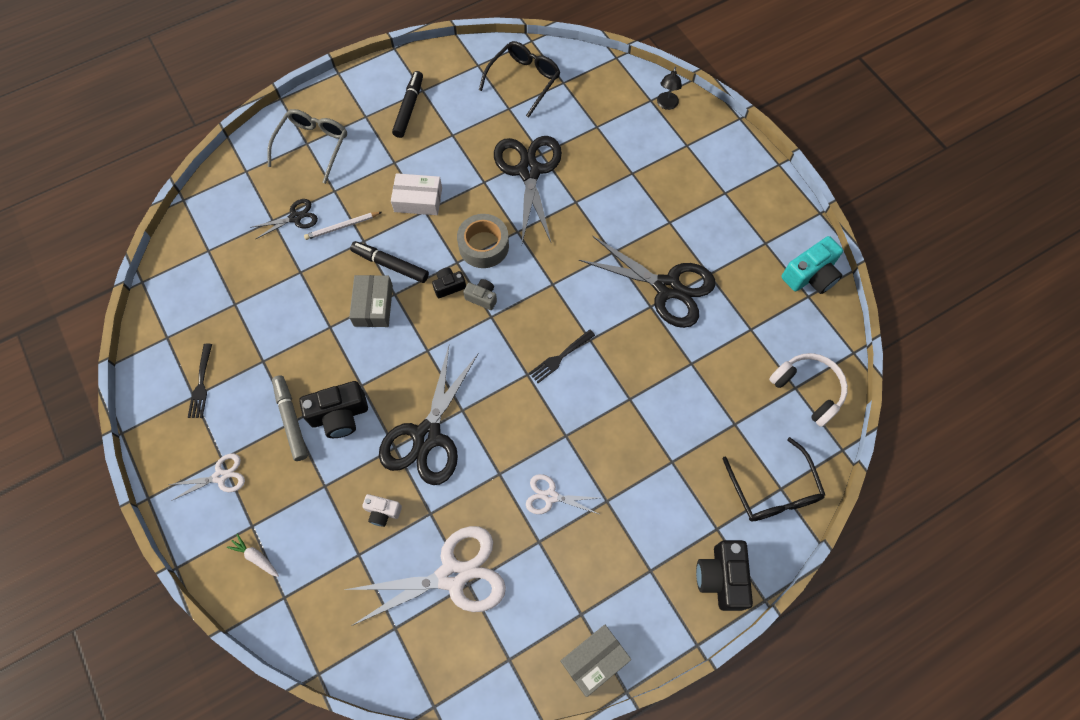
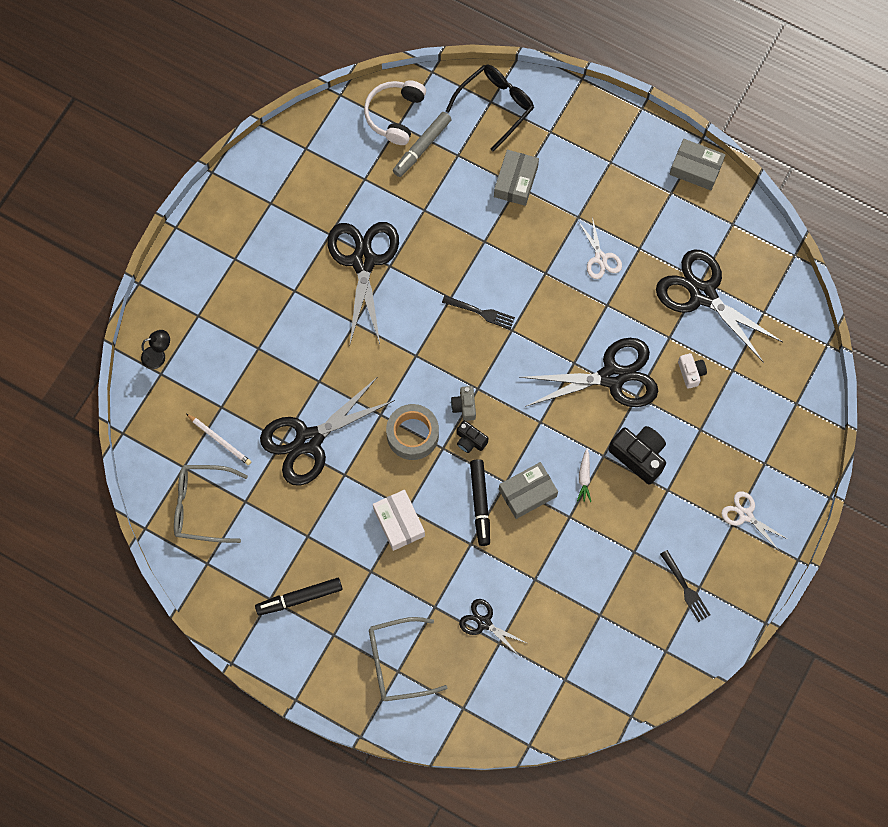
camera: 120 degrees left, 5 degrees up
black fork [188,344,212,418] -> black fork turned 90 degrees clockwise [660,550,710,622]
white carrot [227,534,279,577] -> white carrot moved to [577,449,591,502]
grey marker [272,375,308,461] -> grey marker moved to [393,112,452,177]
white pencil [304,212,382,240] -> white pencil moved to [186,414,251,465]
white scissors [344,526,506,626] -> black scissors [656,250,783,363]
black glasses [479,41,560,118] -> grey glasses [174,465,248,543]
black camera [696,540,753,611] -> none
turquoise camera [782,236,843,294] -> none
none -> grey box [494,150,539,206]

